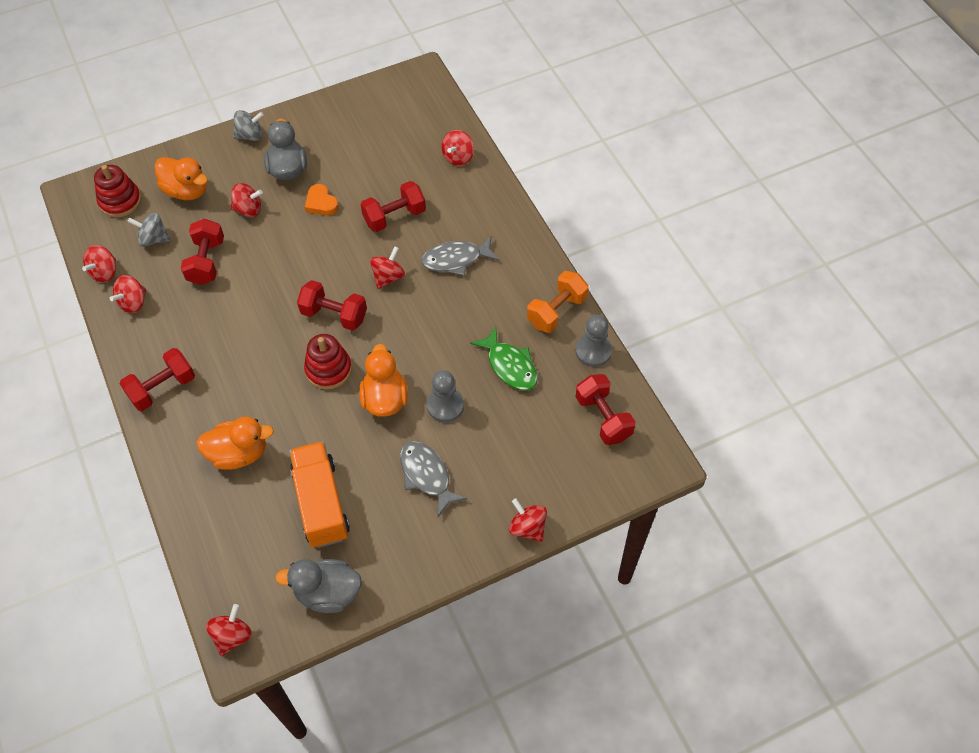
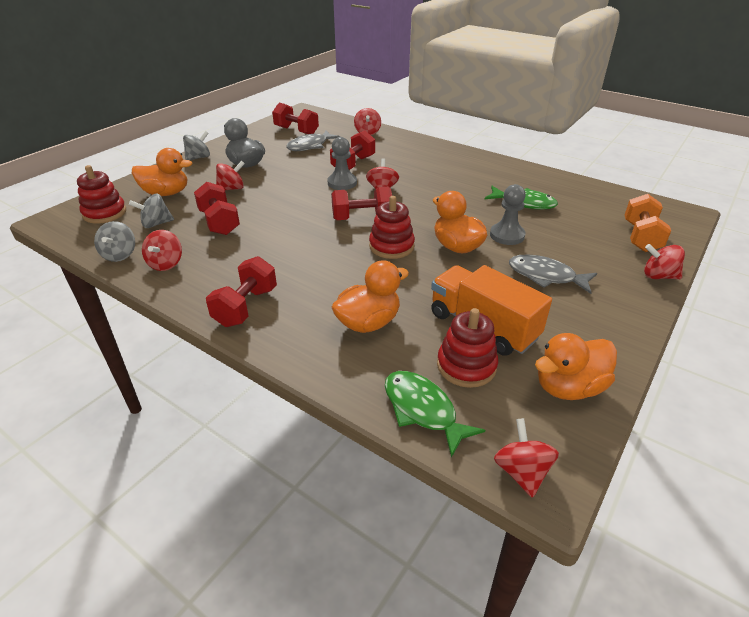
camera: 30 degrees left, 20 degrees down
red spinning top [82,245,116,282] -> grey spinning top [94,221,135,262]
grey duck [275,559,362,613] -> orange duck [535,333,617,400]
orange heart [305,184,339,216] -> none
grey fish [421,236,499,276] -> grey fish moved to [286,130,341,151]
orange dumbbell [527,271,589,333] -> orange dumbbell moved to [625,194,671,252]
grey pawn [575,315,612,367] -> grey pawn moved to [327,137,357,190]
red dumbbell [575,374,636,445] -> red dumbbell moved to [272,103,319,134]
none -> green fish [385,371,485,458]
none -> red stacking toy [437,308,498,388]

